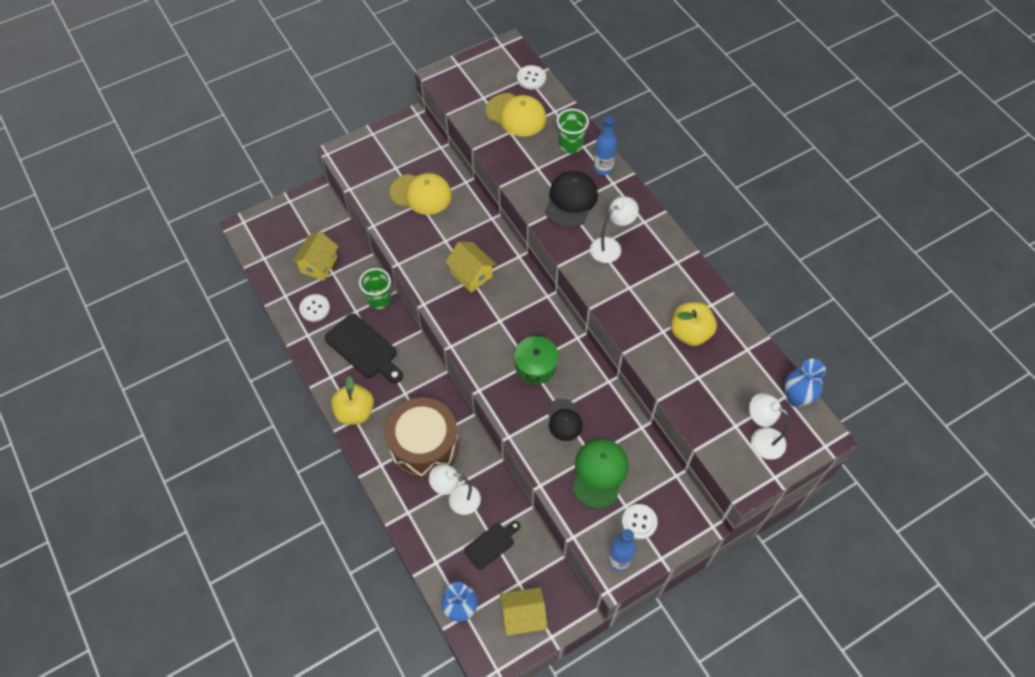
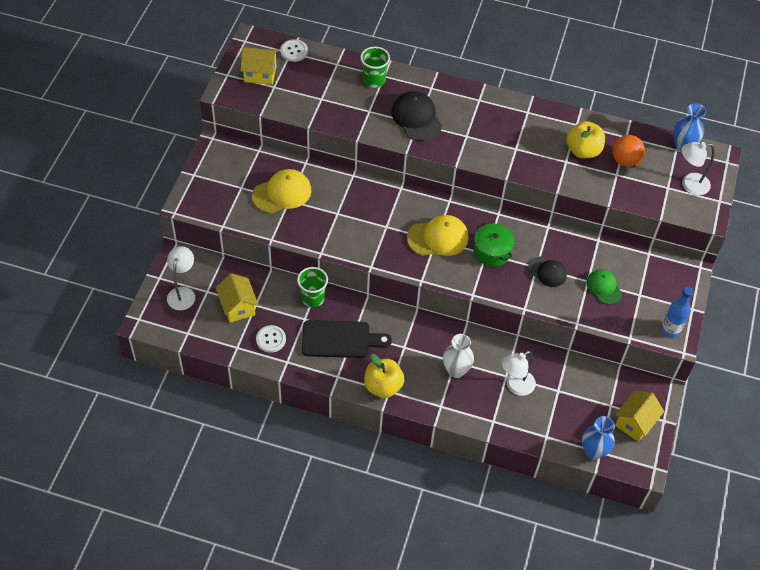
camera: 45 degrees left, 5 degrees down
brown drum [385,397,459,479] -> white vase [443,334,474,378]
yellow house [445,242,496,293] -> yellow house moved to [240,47,278,85]
black cutting board [464,521,520,570] -> none
yellow cap [486,93,546,137] -> yellow cap moved to [407,215,469,256]
green cap [572,439,629,509] -> green cap [586,269,622,305], size x0.64
white lamp [590,196,639,263] -> white lamp moved to [167,246,195,310]
blue bottle [594,116,617,175] -> none
white button [622,504,657,539] -> none
none -> orange ball [612,135,645,167]

